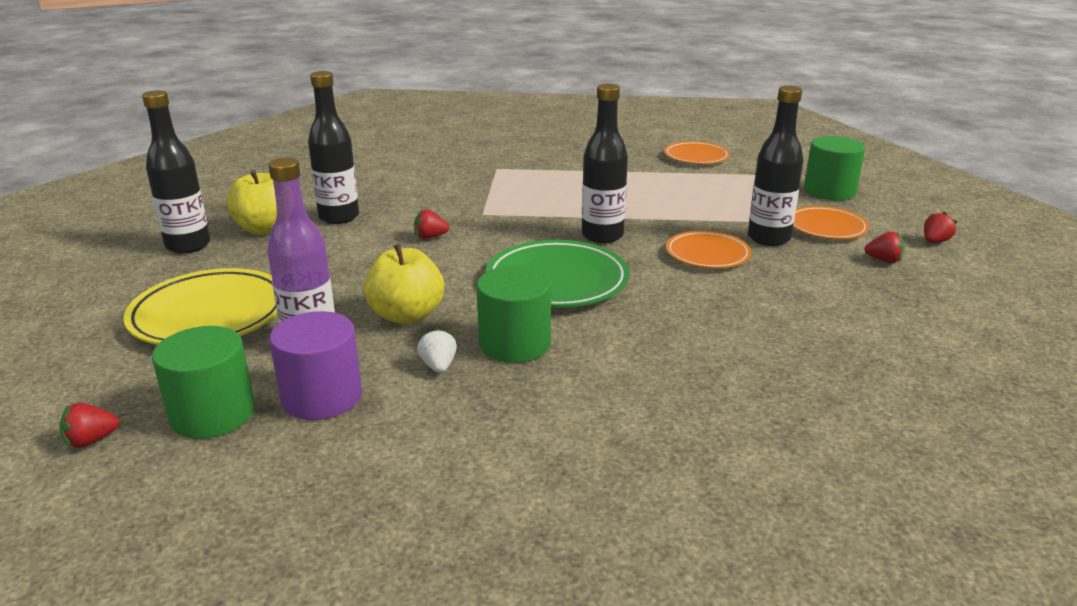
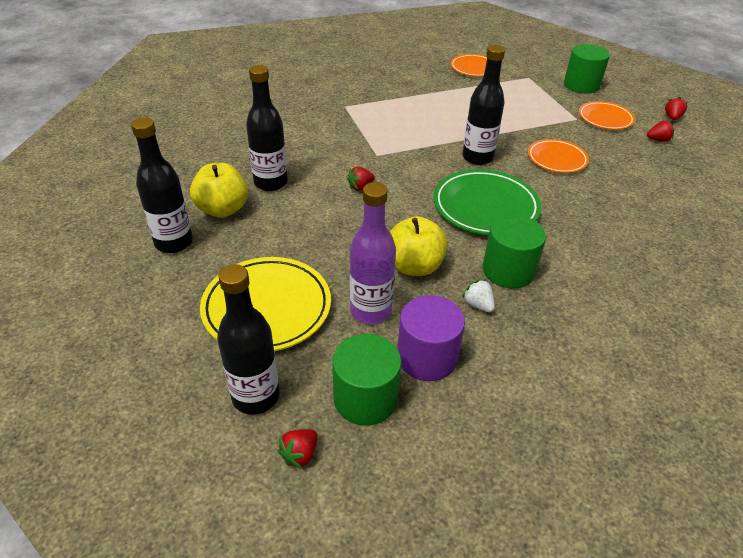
camera: 25 degrees left, 15 degrees up
black bottle [748,85,803,246] -> black bottle moved to [217,264,280,415]

